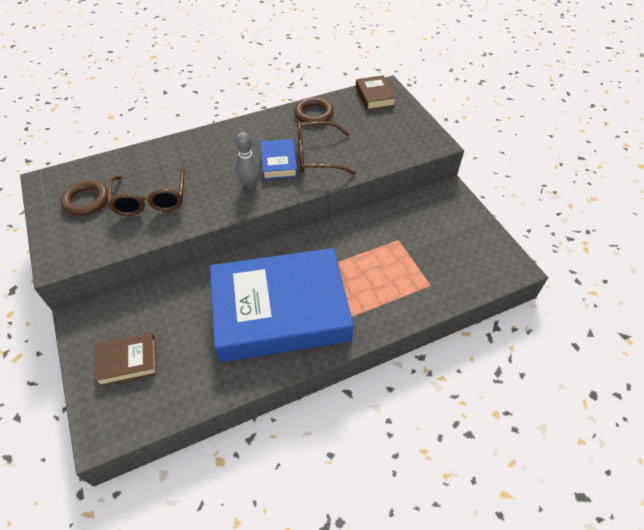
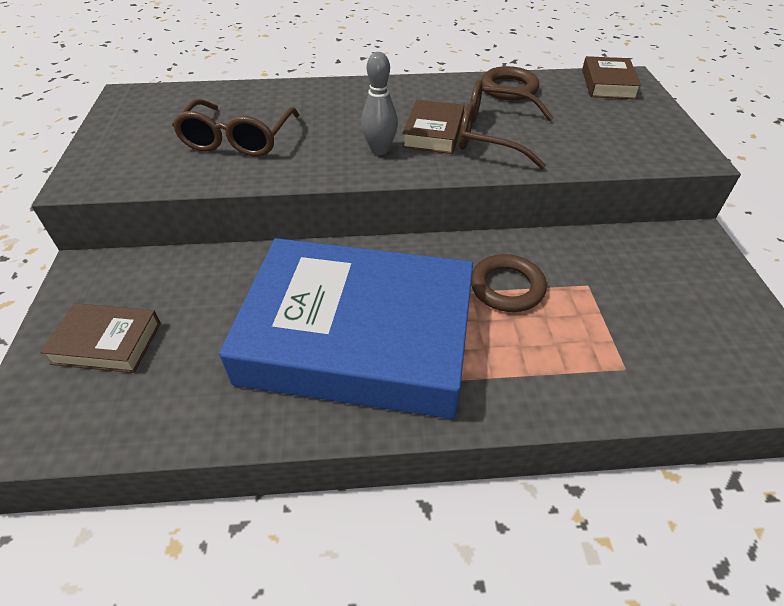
camera: 20 degrees right, 5 degrees down
brown ring [61,180,108,216] -> brown ring moved to [471,254,547,312]
blue book [260,139,298,180] -> brown book [402,100,464,154]

